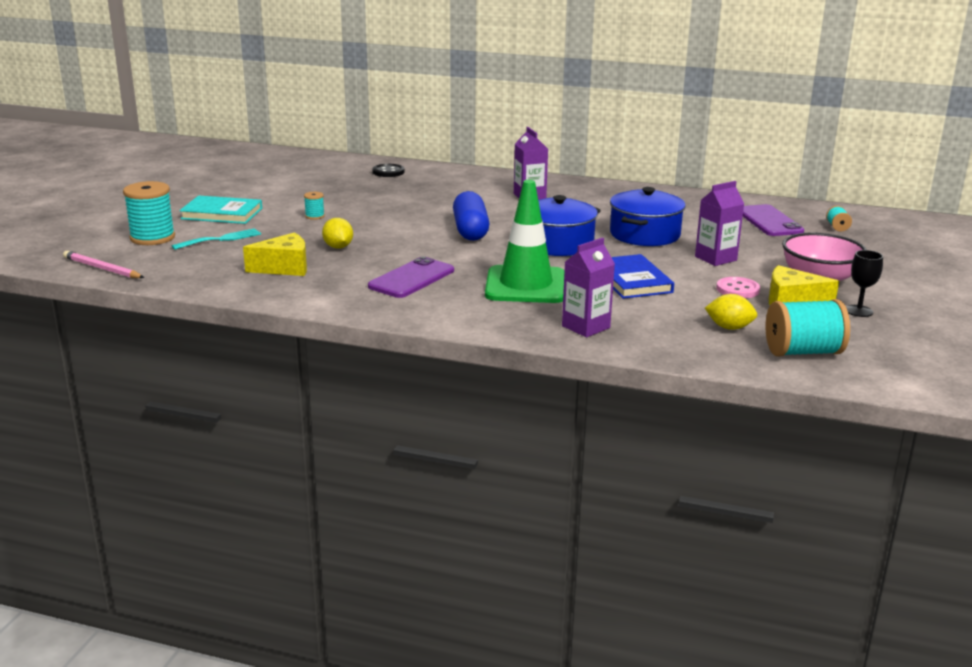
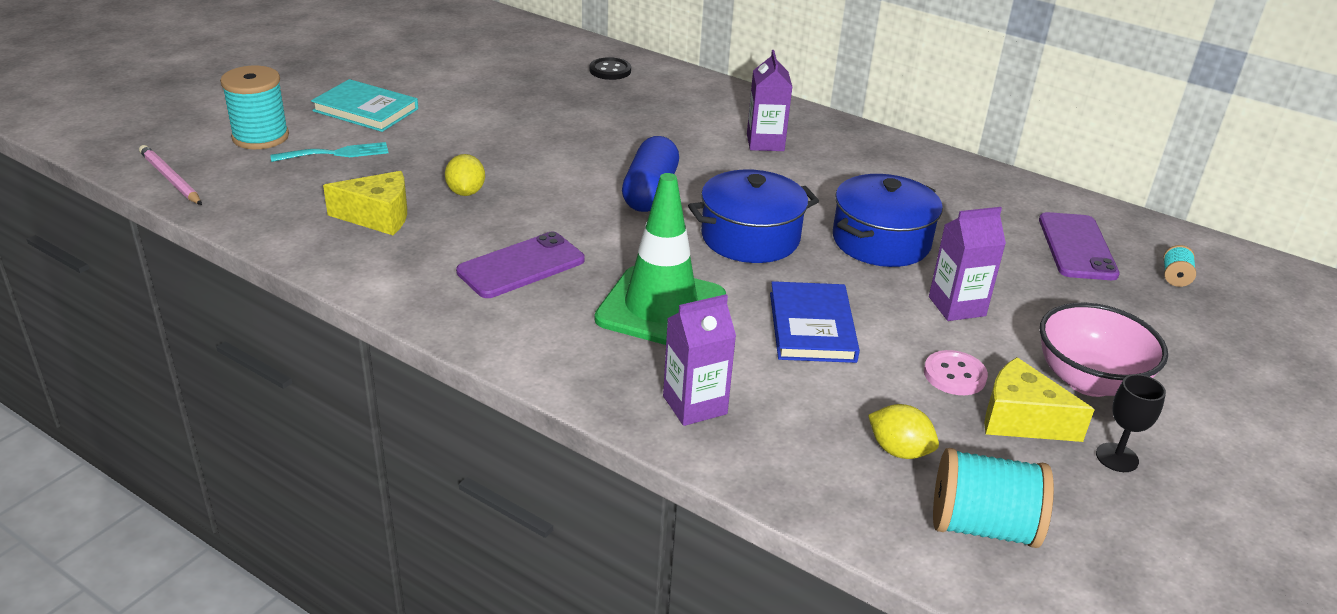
camera: 15 degrees right, 10 degrees up
turquoise spool [304,192,325,220] -> none

